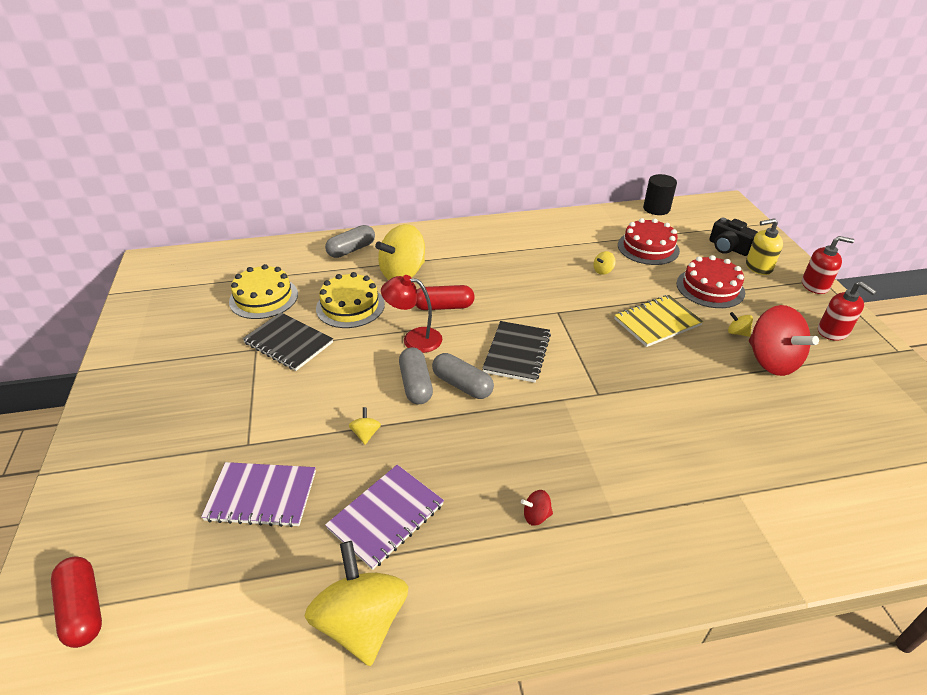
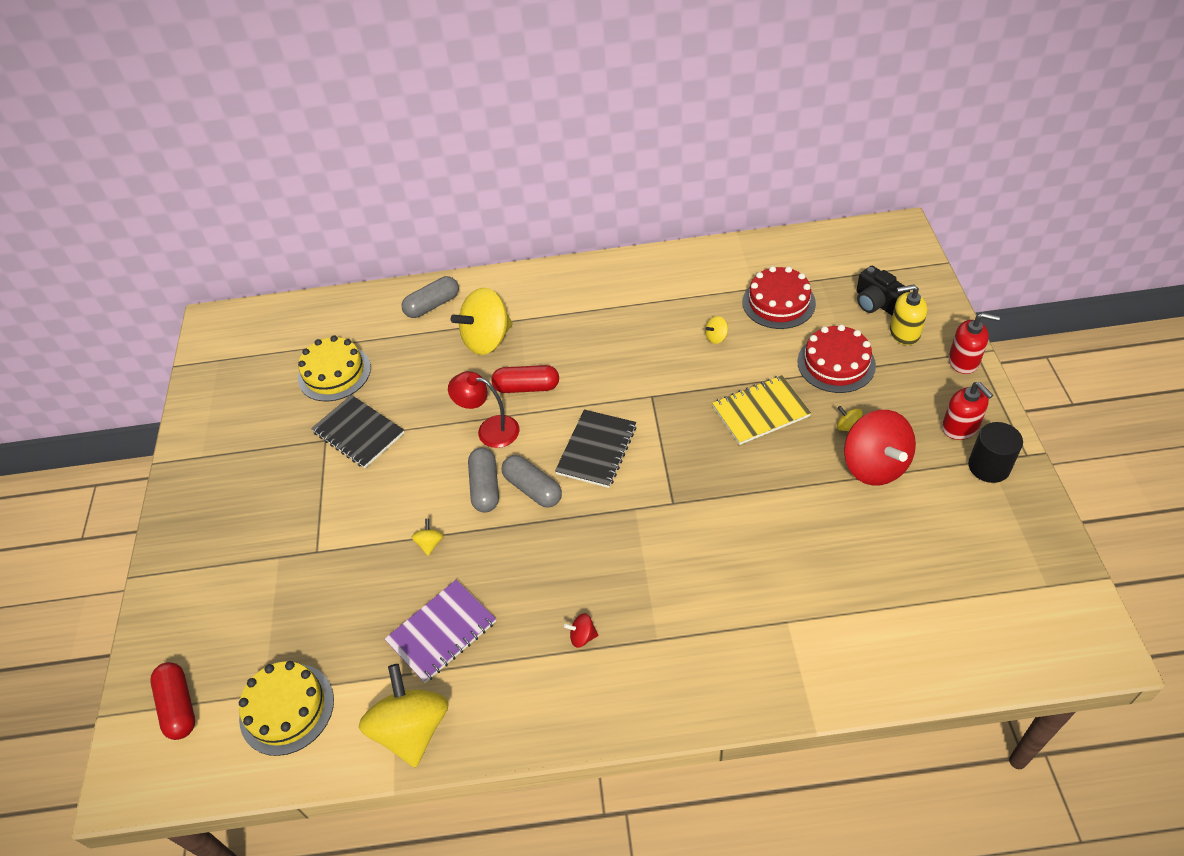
camera: 10 degrees right, 10 degrees up
purple notebook [201,462,316,527] -> none
yellow cake [316,272,385,328] -> yellow cake moved to [239,661,334,756]
black cylinder [643,174,677,215] -> black cylinder moved to [968,422,1023,483]

